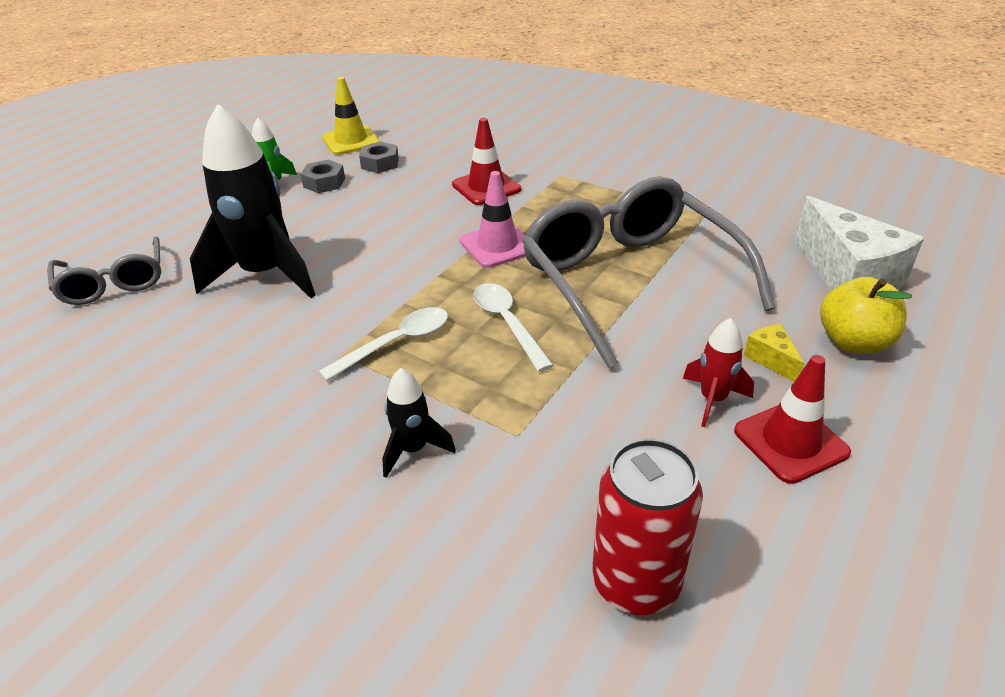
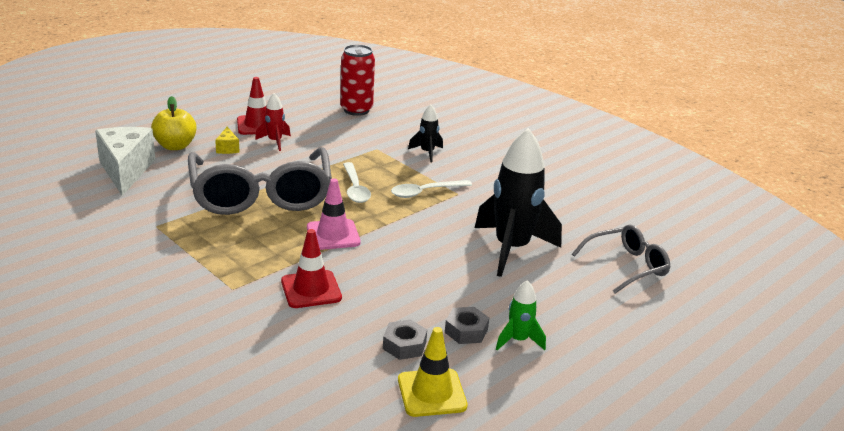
camera: 170 degrees left, 10 degrees down
grey glasses [47,236,161,305] -> grey glasses turned 75 degrees clockwise [572,225,670,294]

